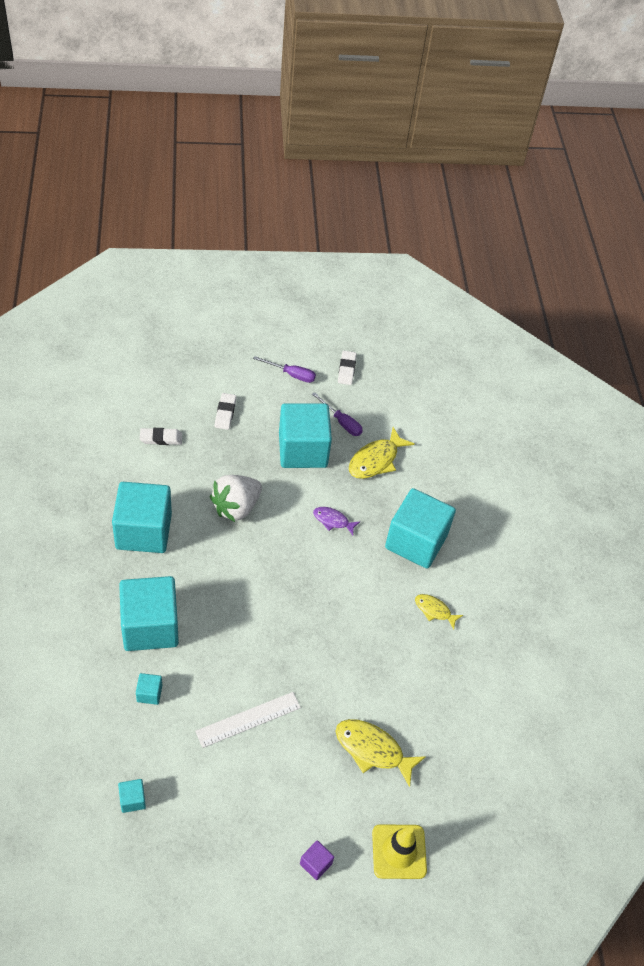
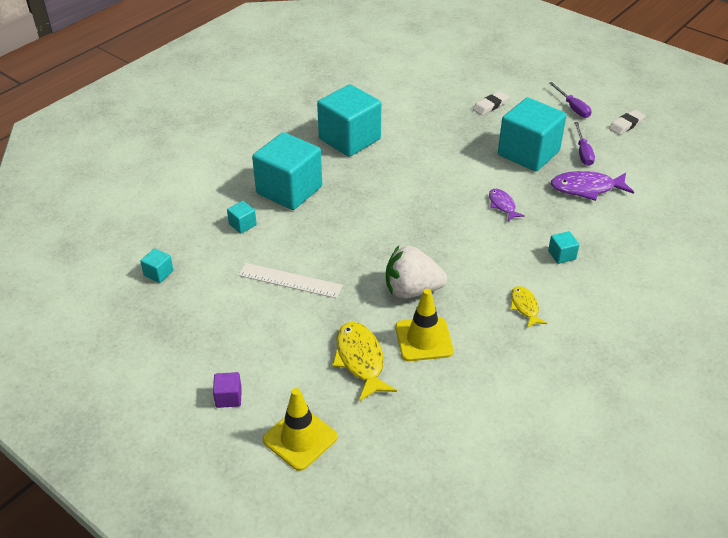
camera: 50 degrees right, 10 degrees down
white eraser [140,428,182,445] -> none
white strawberry [210,475,262,522] -> white strawberry moved to [386,246,447,298]
yellow fish [349,427,415,479] -> purple fish [551,171,634,201]
turquoise cube [385,488,456,568] -> turquoise cube [548,231,579,264], size x0.40
none -> yellow traffic cone [396,289,454,361]

